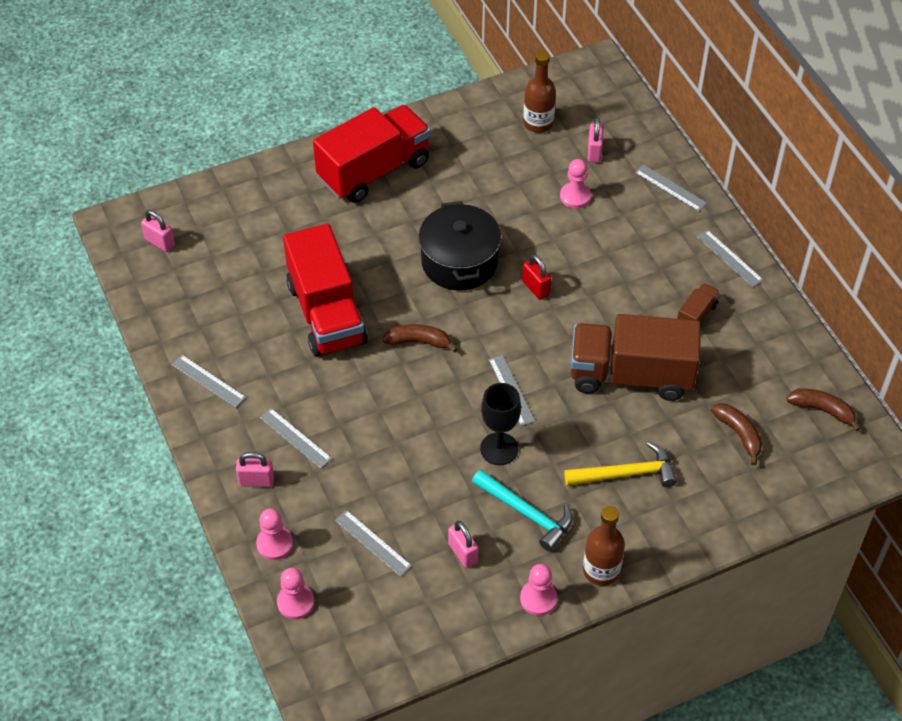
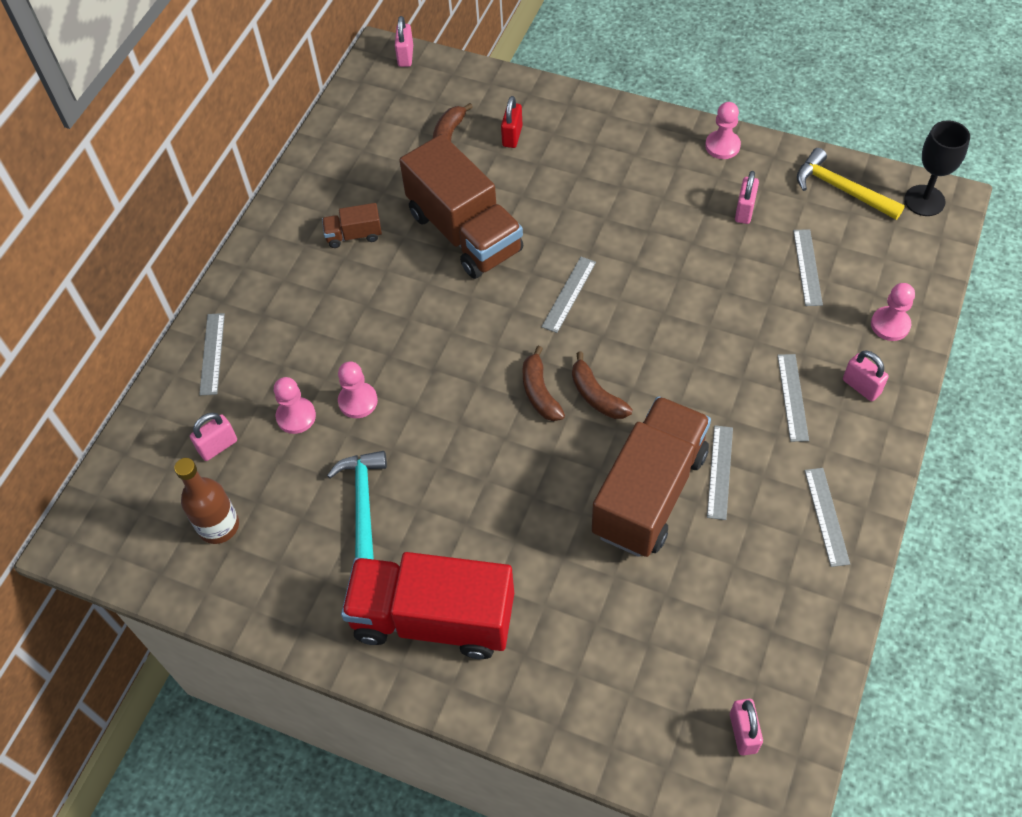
camera: 130 degrees left, 5 degrees up
pink pawn [277,568,314,619] -> pink pawn moved to [338,362,378,418]
red truck [283,224,368,357] -> brown truck [592,396,711,557]
black pot [419,201,501,291] -> none
turquoise hammer [472,470,573,551] -> turquoise hammer moved to [327,451,387,560]
black goblet [480,383,521,465] -> black goblet moved to [905,120,970,216]
red padlock [522,254,551,300] -> red padlock moved to [501,96,522,148]
yellow hammer [564,441,677,487] -> yellow hammer moved to [797,148,905,220]
brown bottle [583,506,625,586] -> none
grey ruler [697,230,763,287] -> grey ruler moved to [707,425,733,520]
brown banana [786,388,860,431] -> brown banana moved to [523,346,565,421]
none -> pink padlock [395,16,413,67]

